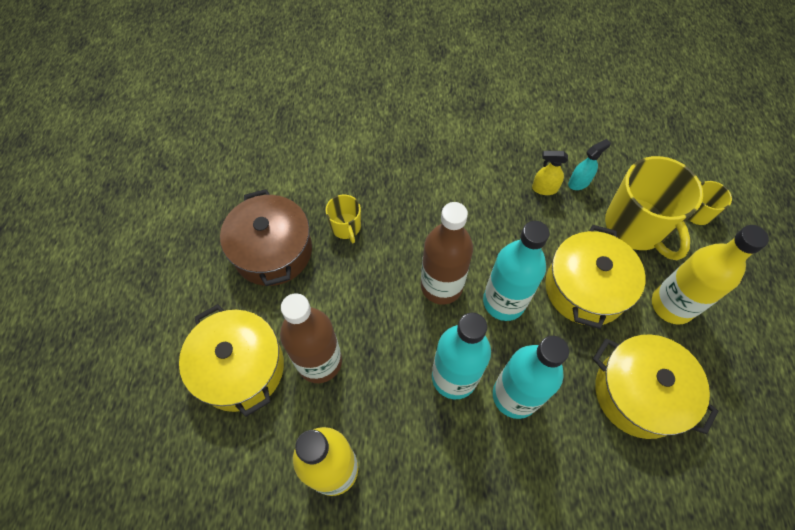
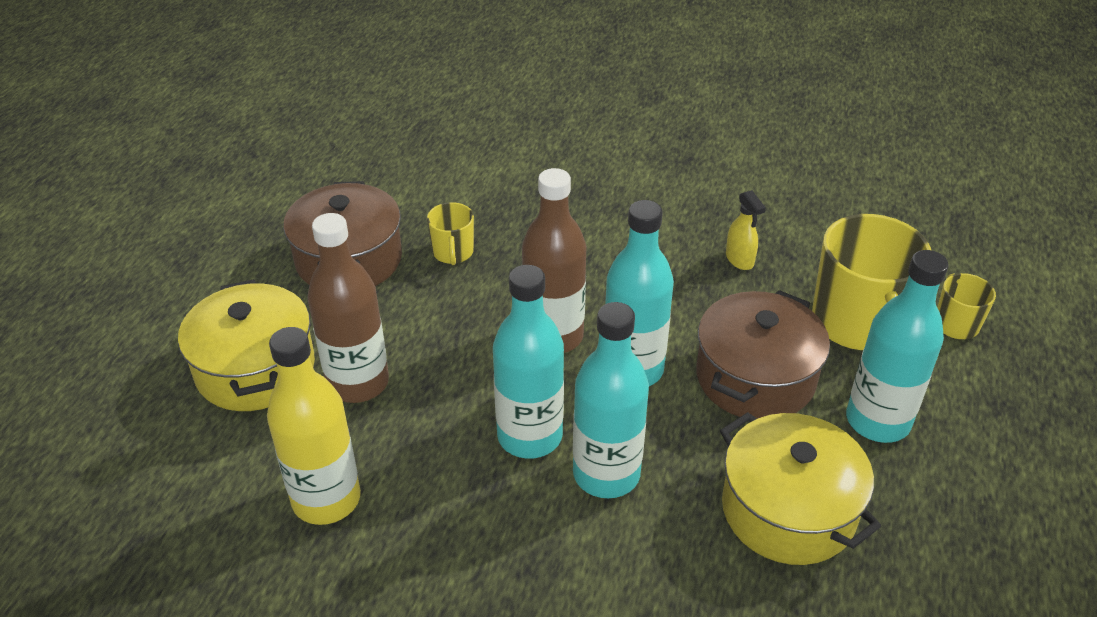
camera: 15 degrees right, 20 degrees down
yellow spray bottle [532,151,568,195] -> yellow spray bottle turned 135 degrees counterclockwise [726,190,766,270]
yellow pot [545,225,646,329] -> brown pot [696,290,830,419]
turquoise spray bottle [568,139,611,190] -> none
yellow bottle [652,225,769,325] -> turquoise bottle [846,250,948,443]

